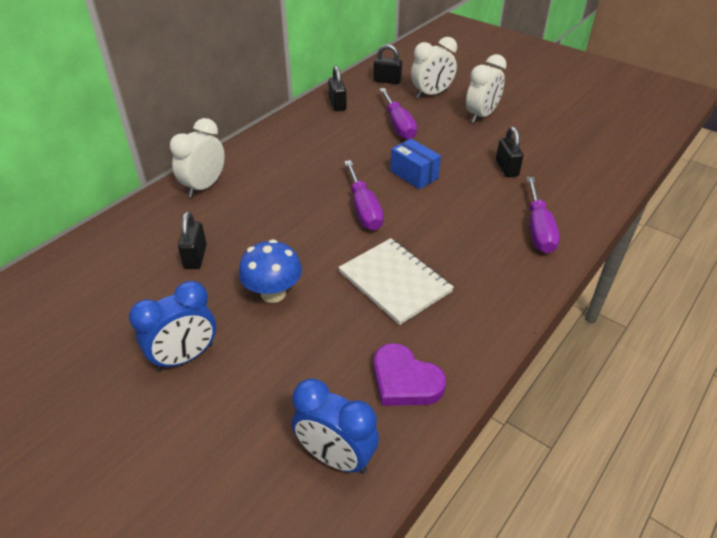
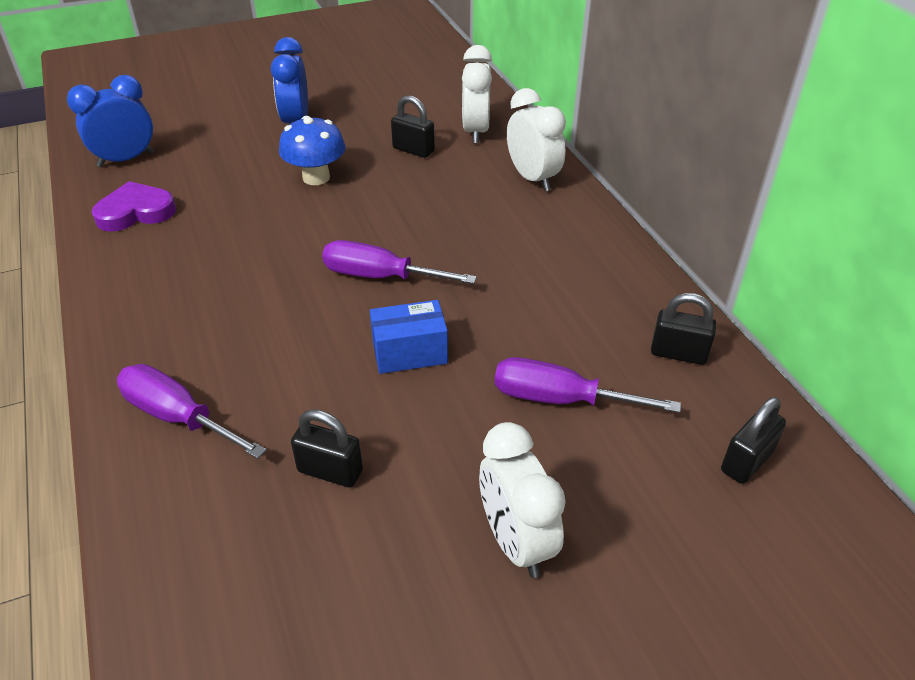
camera: 120 degrees right, 0 degrees up
white notebook [338,238,454,325] -> none
white clock [411,37,457,98] -> white clock moved to [462,45,492,144]

